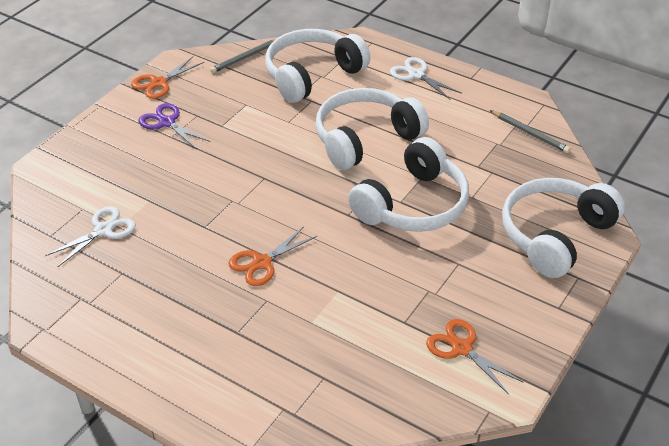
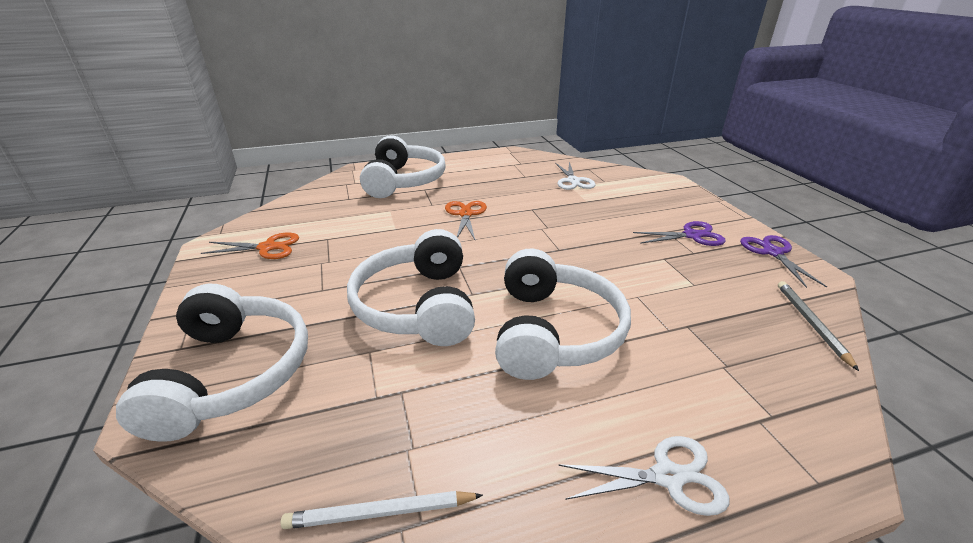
camera: 130 degrees right, 10 degrees down
orange scissors [131,57,204,99] -> purple scissors [740,235,827,288]
white headphones [265,29,370,103] -> white headphones moved to [360,135,446,198]
grey pencil [490,110,571,153] -> white pencil [281,491,483,529]

